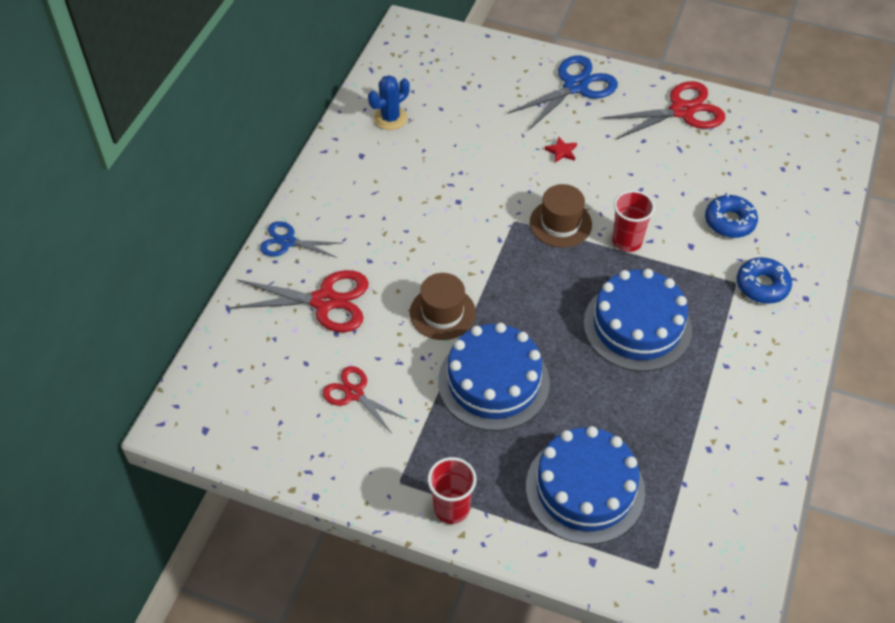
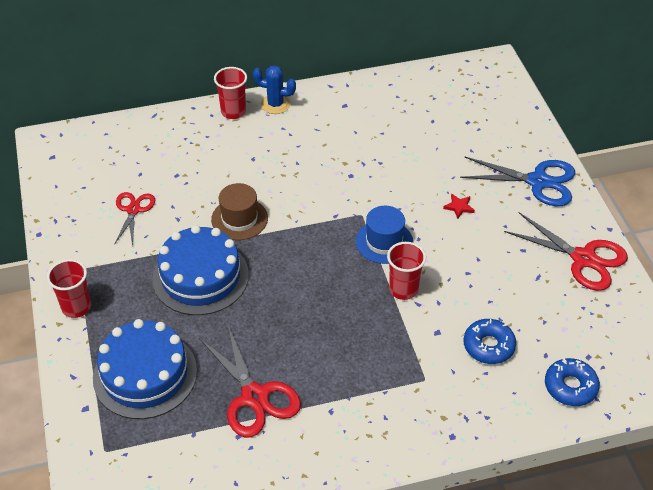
camera: 55 degrees right, 5 degrees down
red scissors [230,270,369,332] -> red scissors moved to [199,325,301,437]
blue scissors [260,221,342,258] -> red cup [214,67,247,119]
blue cactus [368,75,410,130] -> blue cactus moved to [253,65,296,114]
brown hat [530,184,592,247] -> blue hat [356,206,413,264]
blue cake [584,269,692,371] -> none
blue donut [737,257,792,304] -> blue donut moved to [545,358,600,406]

